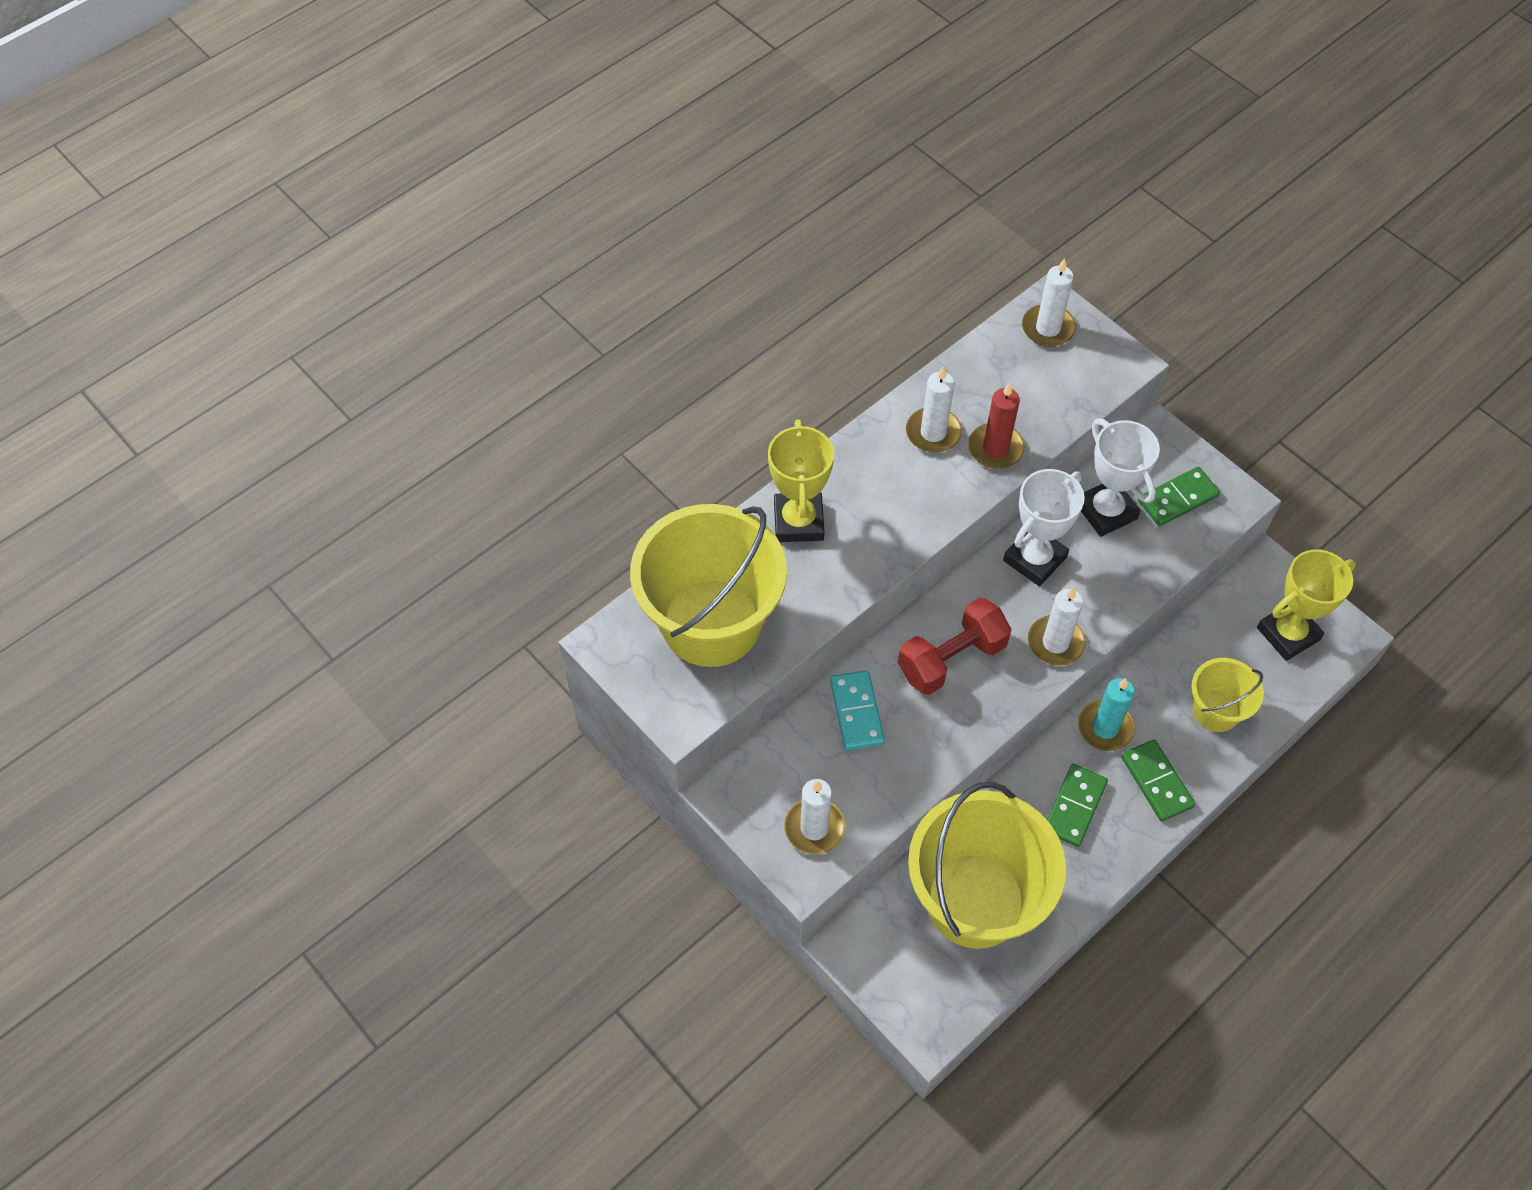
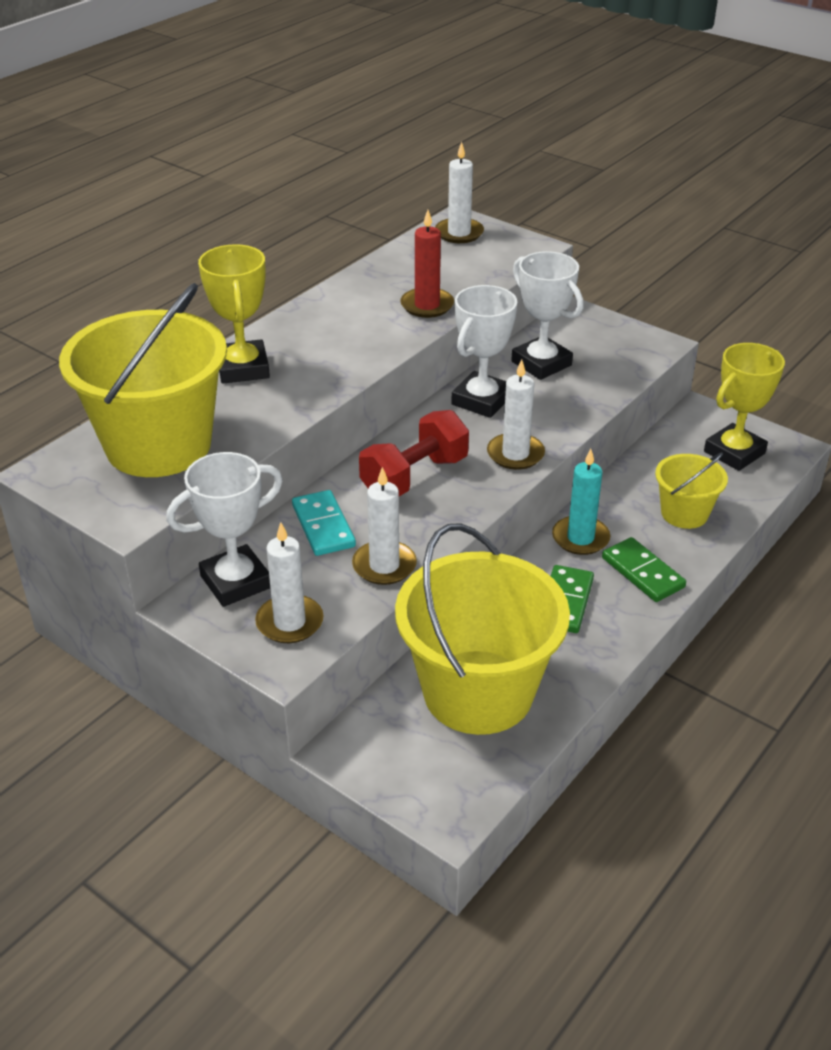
camera: 10 degrees left, 20 degrees down
white candle [906,366,962,453] -> white candle moved to [352,467,417,585]
green domino [1138,467,1220,526] -> none
none -> white trophy [166,452,283,607]

